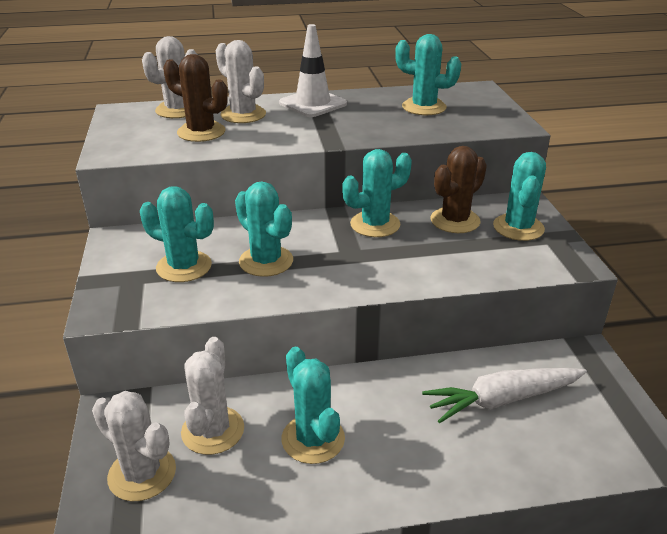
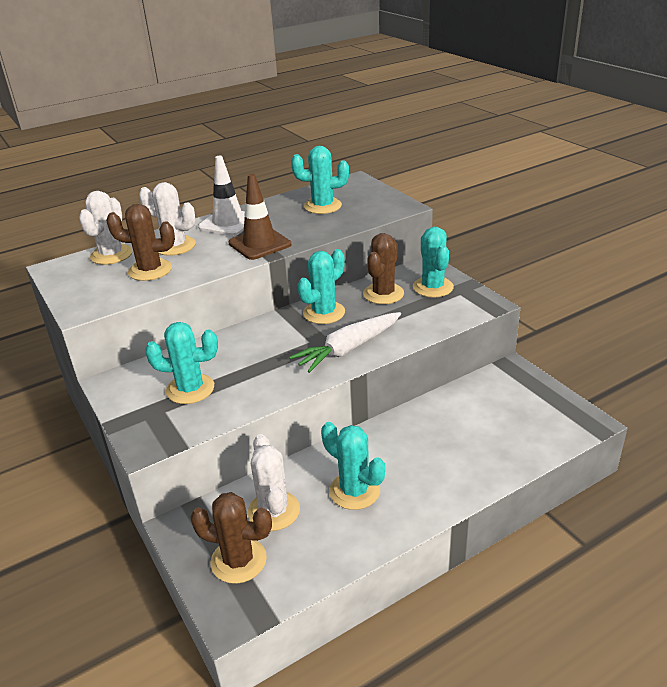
camera: 20 degrees left, 0 degrees up
white cactus [92,391,176,501] -> brown cactus [190,492,272,584]
turquoise cactus [235,181,293,277] -> none
white carrot [422,368,587,423] -> white carrot moved to [290,312,401,373]
none -> brown traffic cone [229,174,291,260]

